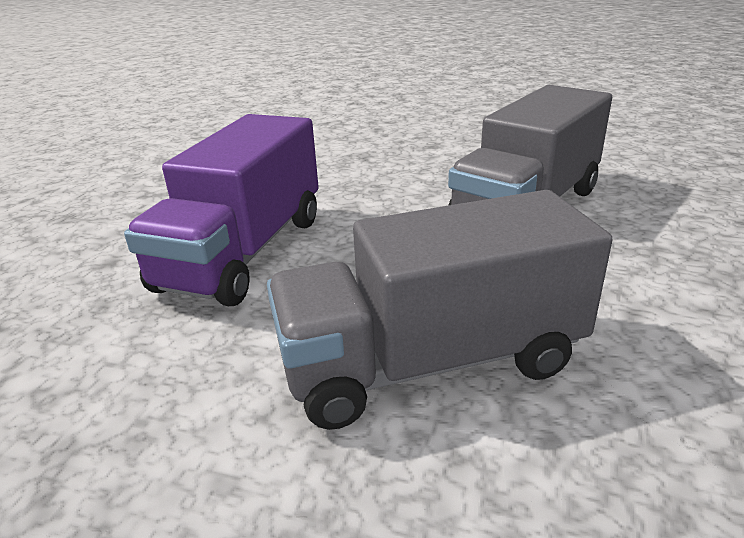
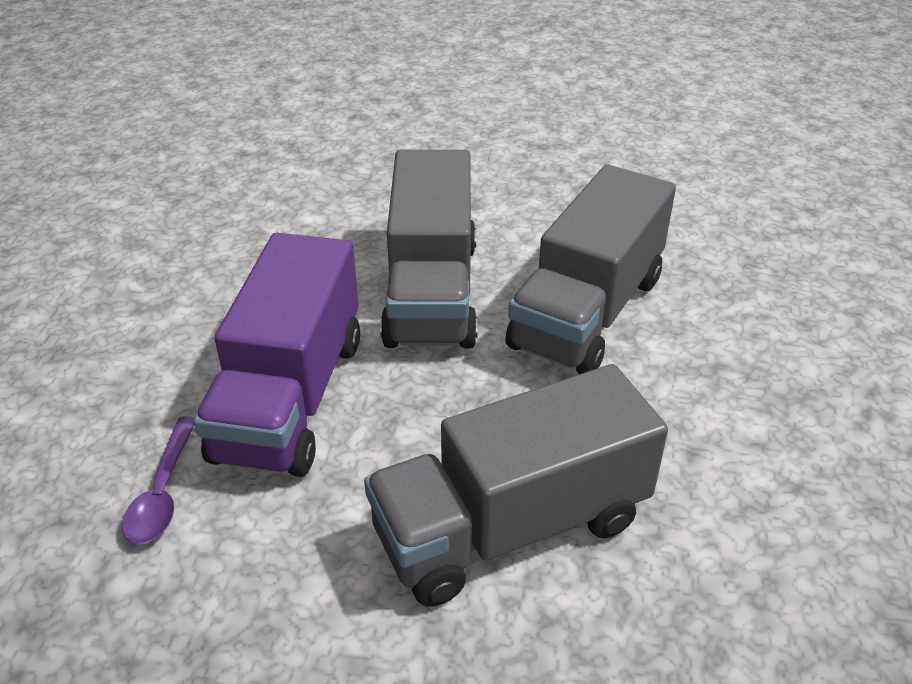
camera: 10 degrees left, 10 degrees up
none -> purple spoon [122,416,194,545]
none -> grey truck [380,150,478,349]

